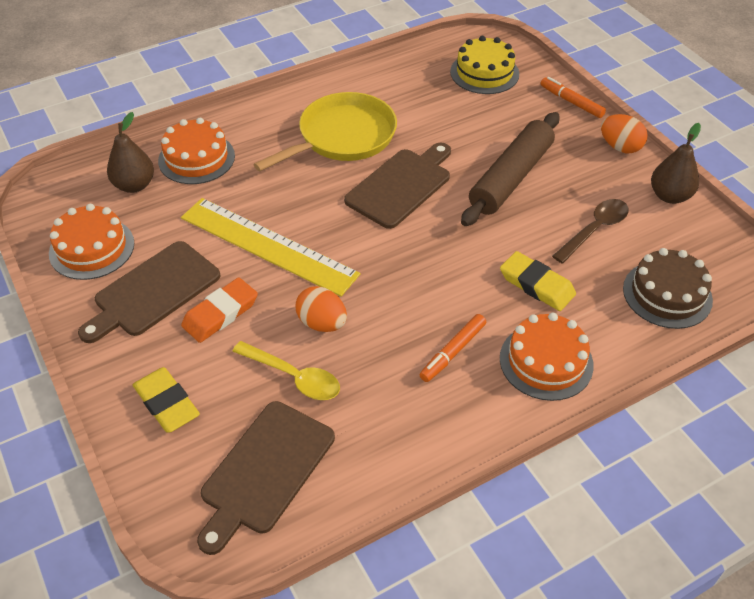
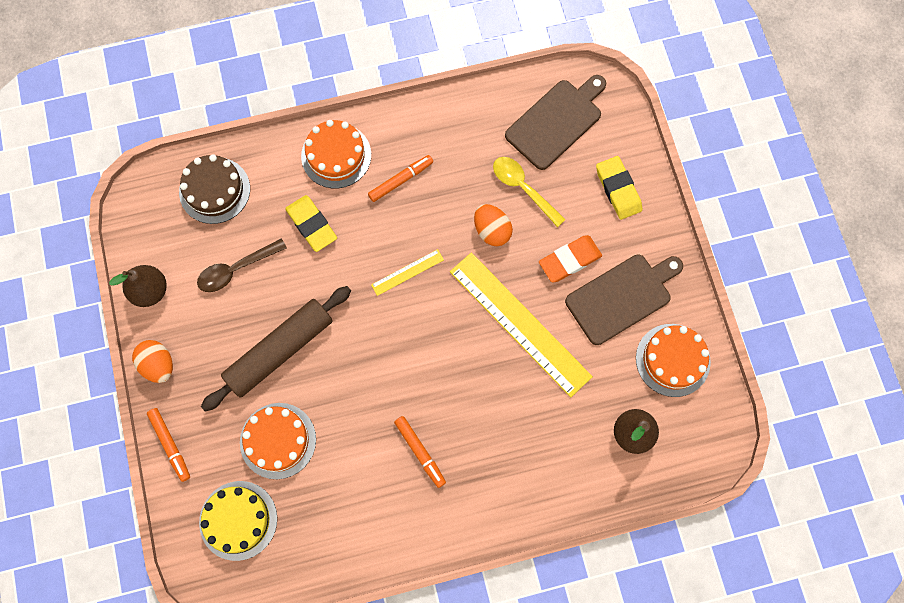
camera: 165 degrees left, 25 degrees up
orange cake [158,118,235,184] -> orange cake moved to [240,403,316,479]
yellow pan [253,92,397,171] -> orange marker [394,416,446,488]
brown cutting board [344,143,451,229] -> none
none -> yellow ruler [371,249,444,296]

